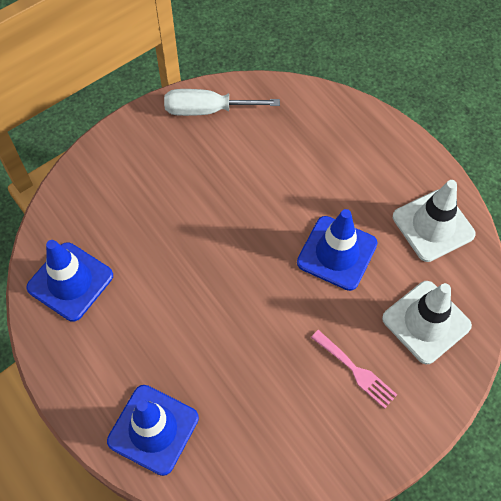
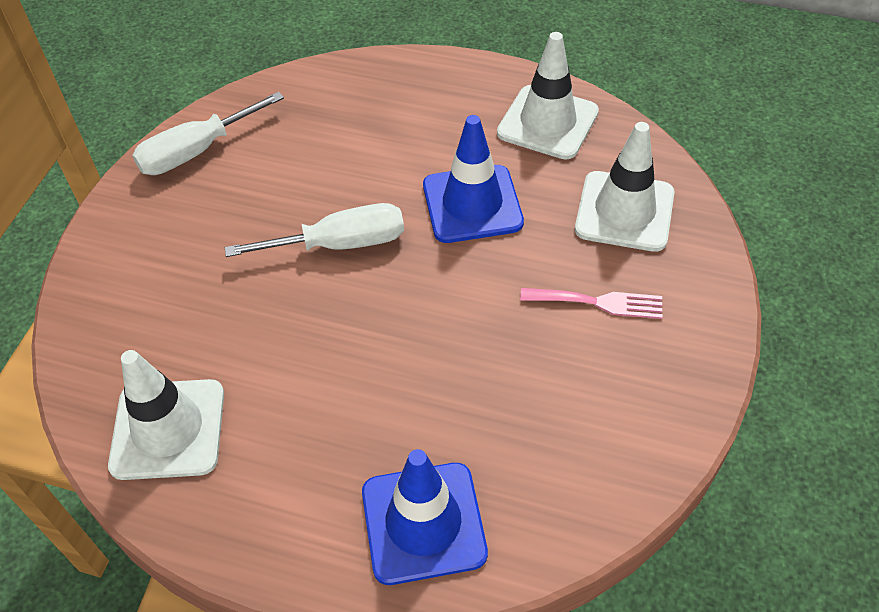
camera: 35 degrees left, 10 degrees down
blue traffic cone [26,240,113,321] -> white traffic cone [108,350,224,480]
none -> white screwdriver [225,203,404,257]

